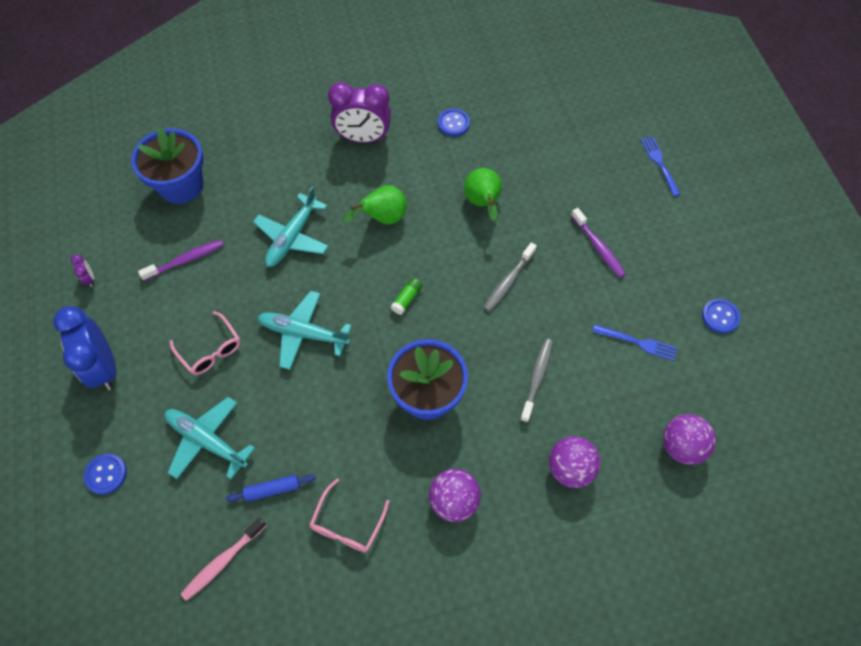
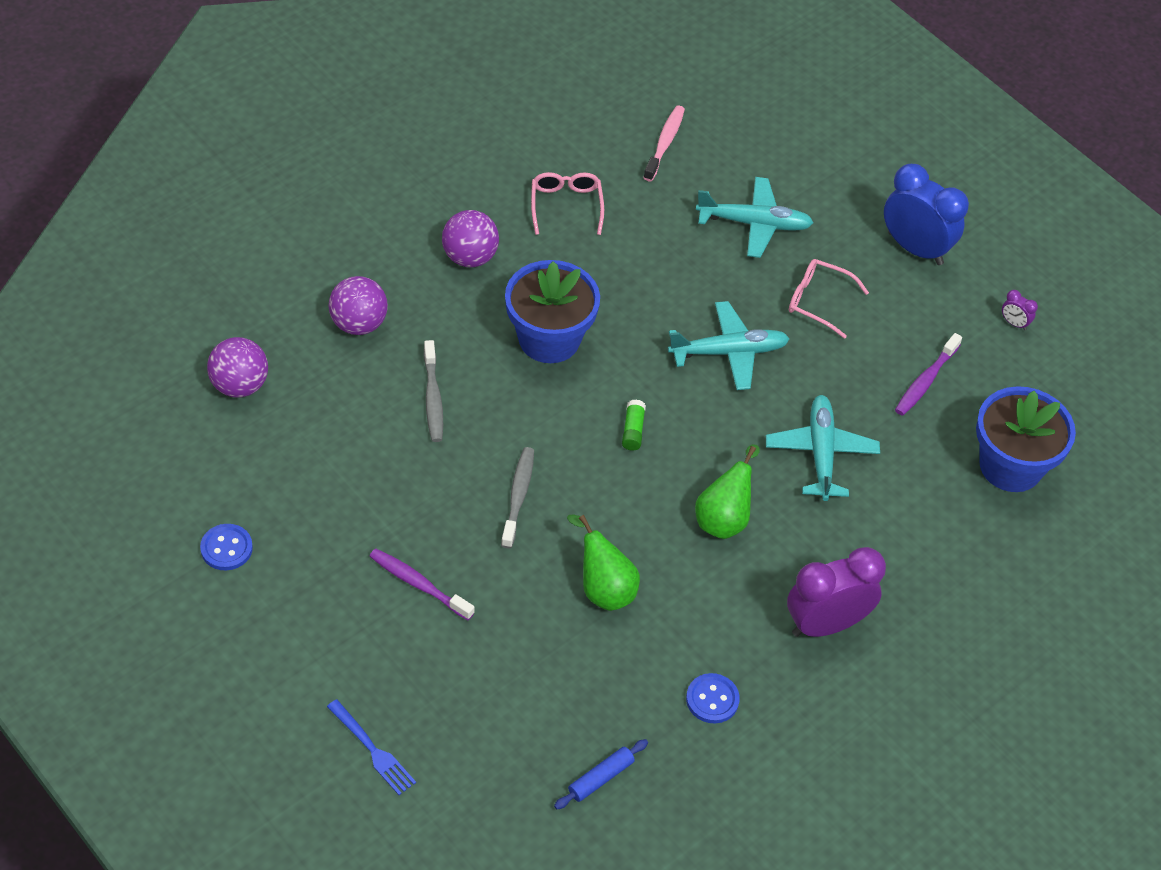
camera: 150 degrees right, 10 degrees down
blue button [84,453,127,495] -> none
blue rolling pin [226,475,316,502] -> blue rolling pin moved to [554,739,648,809]
blue fork [592,325,677,361] -> none

